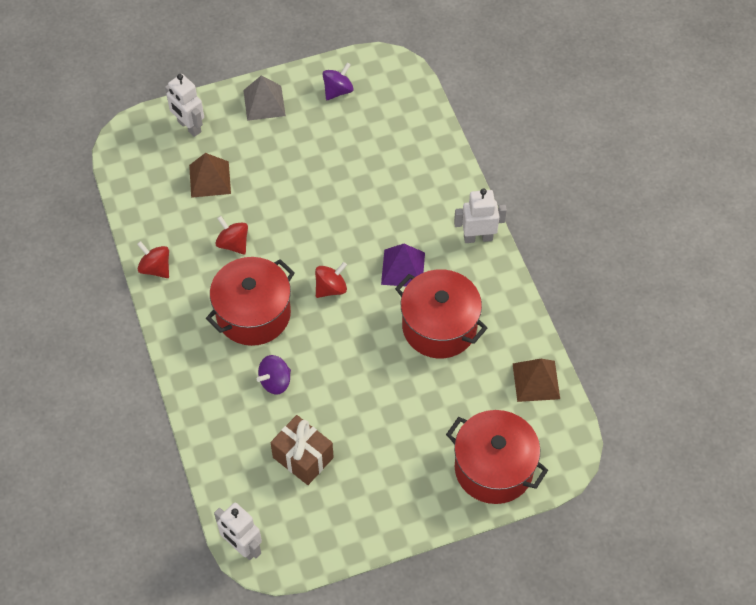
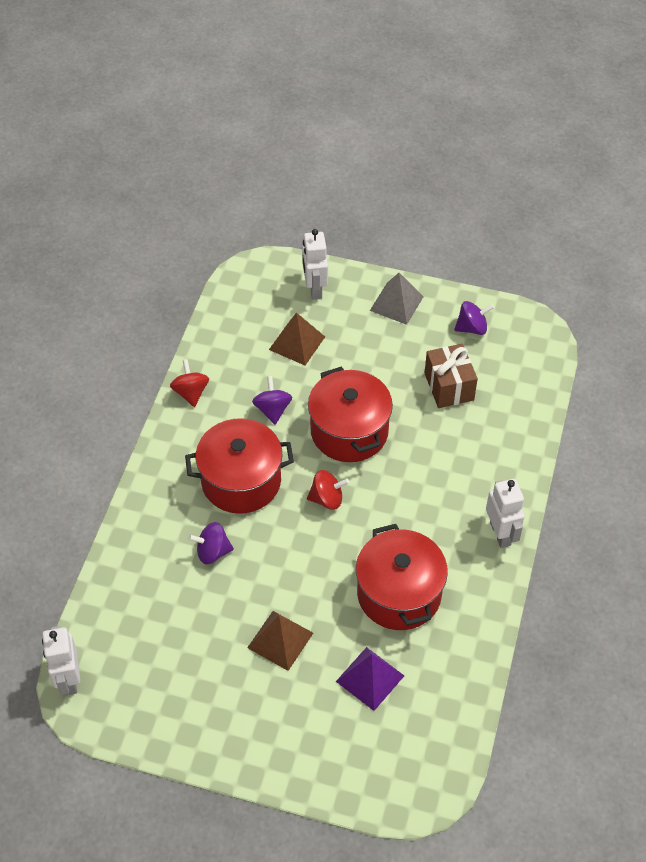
camera: 35 degrees right, 5 degrees down
red spinning top [216,216,248,255] -> purple spinning top [252,376,292,425]
brown gift [270,415,334,485] -> brown gift moved to [424,344,478,408]
purple pyramid [381,244,425,286] -> purple pyramid moved to [336,647,404,711]
red pot [446,410,548,504] -> red pot moved to [308,366,393,462]
white robot [454,188,507,243] -> white robot turned 45 degrees clockwise [486,479,525,548]
brown pyramid [512,359,560,402] -> brown pyramid moved to [247,611,313,671]

